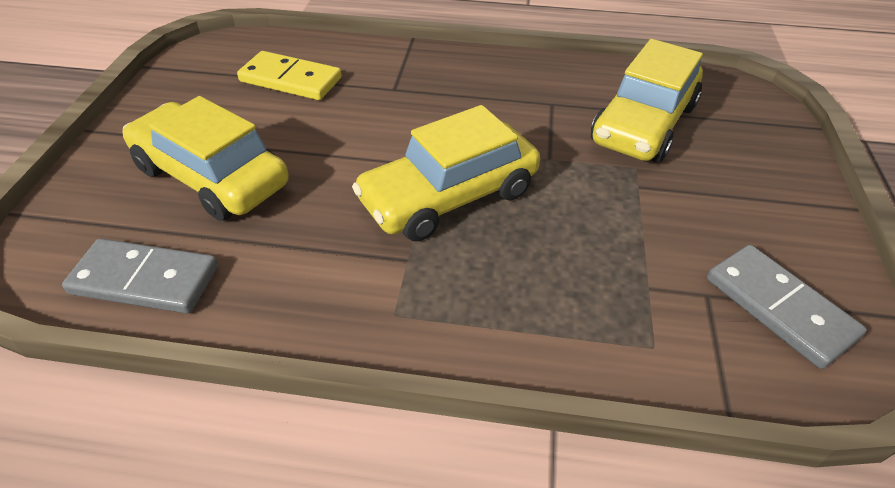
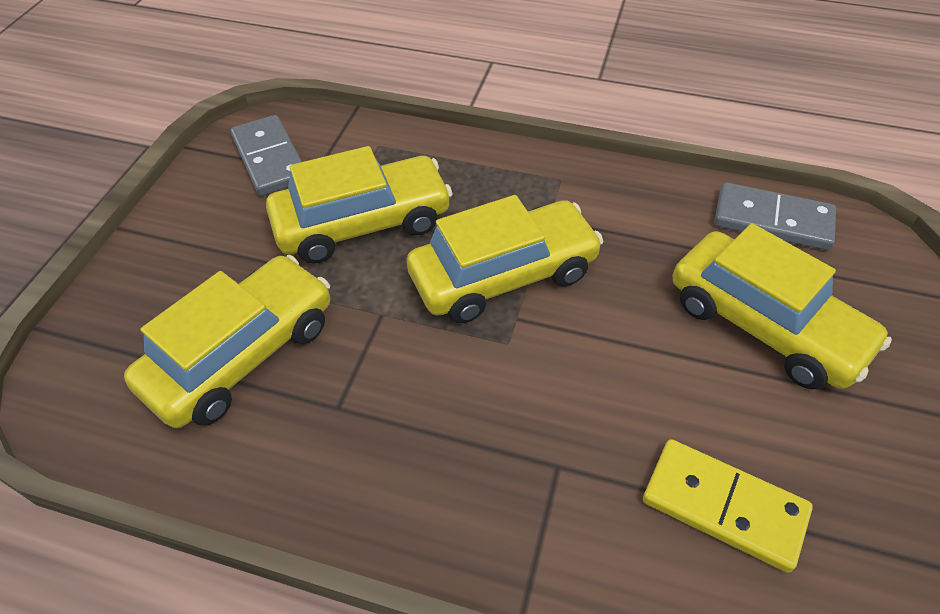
camera: 170 degrees left, 5 degrees up
none -> yellow car [266,146,452,263]

